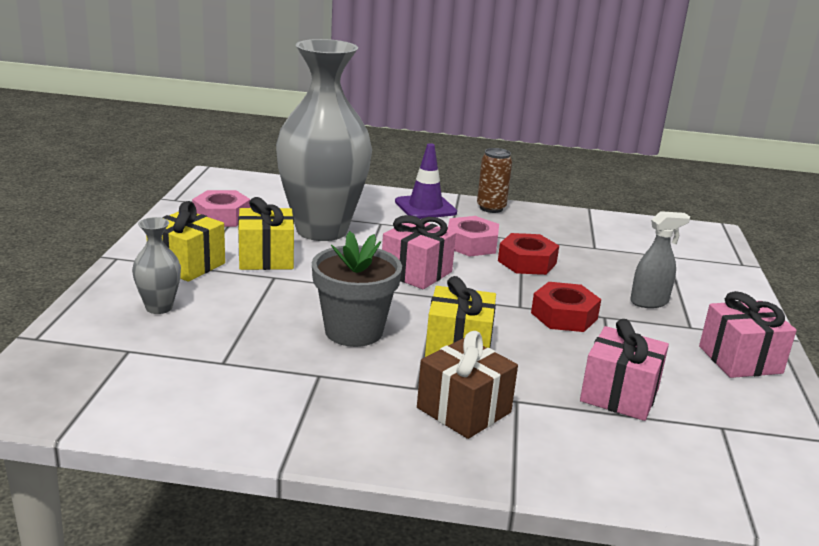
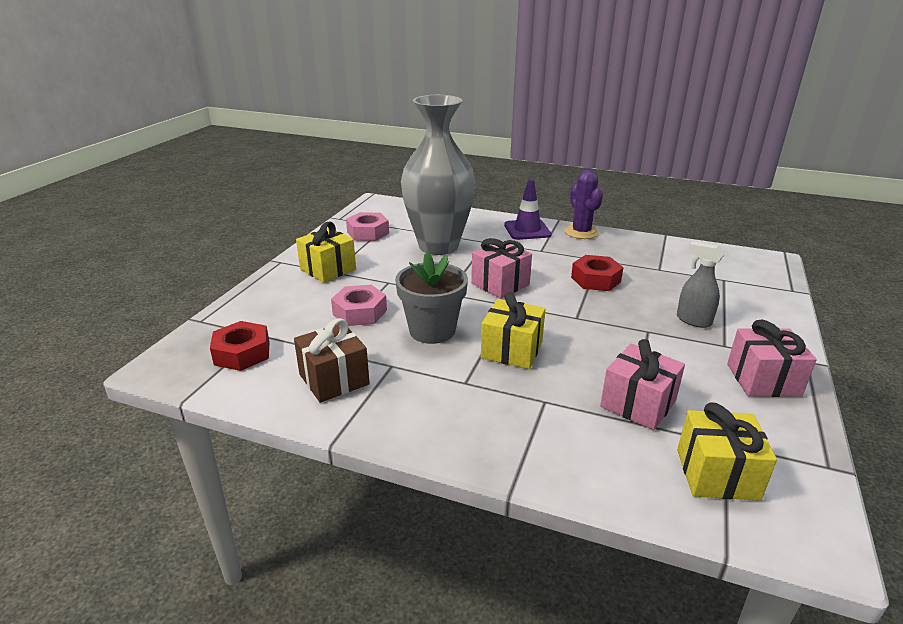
camera: 15 degrees right, 5 degrees up
grey vase [132,217,181,314] -> none
yellow gift [238,197,294,270] -> yellow gift moved to [677,403,777,501]
brown gift [417,331,518,439] -> brown gift moved to [294,318,370,403]
pink nut [448,216,499,257] -> pink nut moved to [331,285,387,326]
brown can [477,148,512,213] -> purple cactus [564,170,603,239]
red nut [531,282,601,332] -> red nut moved to [210,321,270,371]
grey spray bottle [630,211,690,308] -> grey spray bottle turned 135 degrees counterclockwise [677,241,724,328]

